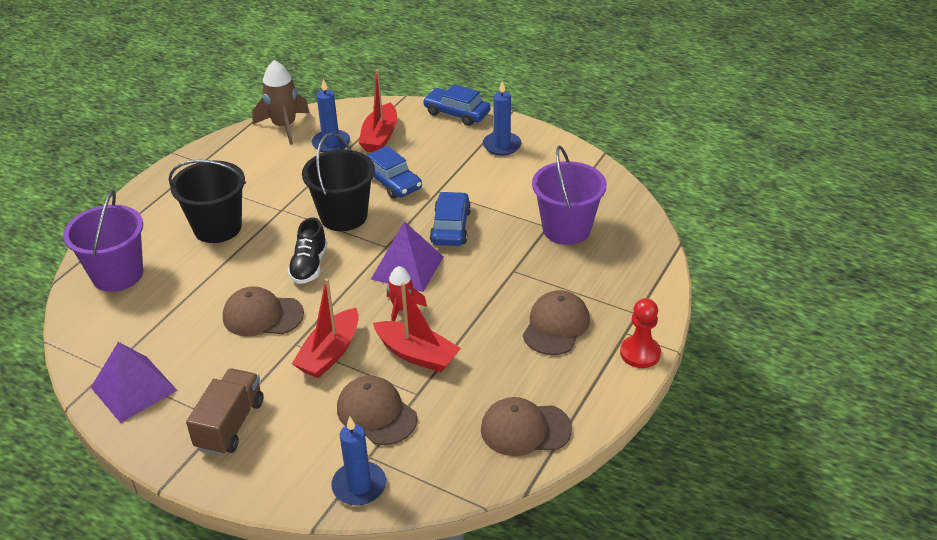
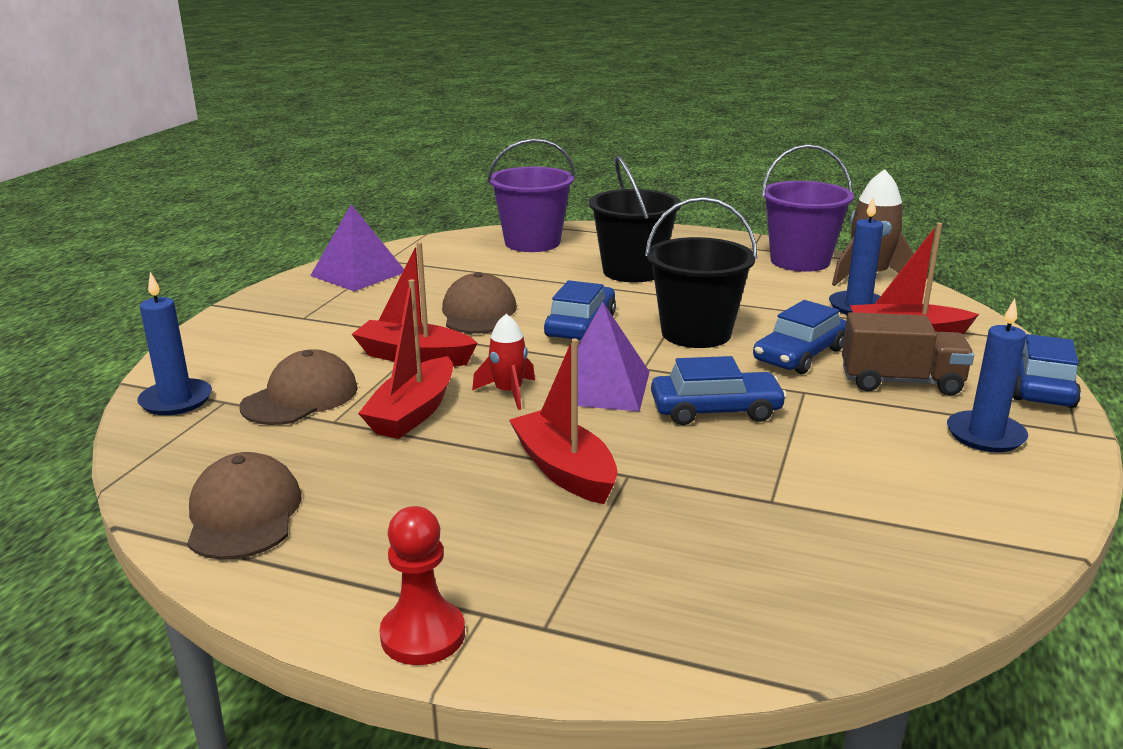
camera: 80 degrees right, 15 degrees down
brown truck [186,368,264,456] -> brown truck moved to [842,312,974,395]
black shoe [288,217,327,284] -> blue car [544,280,616,340]
brown cap [523,290,590,355] -> none
purple bucket [532,146,607,245] -> purple bucket moved to [762,144,854,272]
none -> red boat [509,338,618,504]

